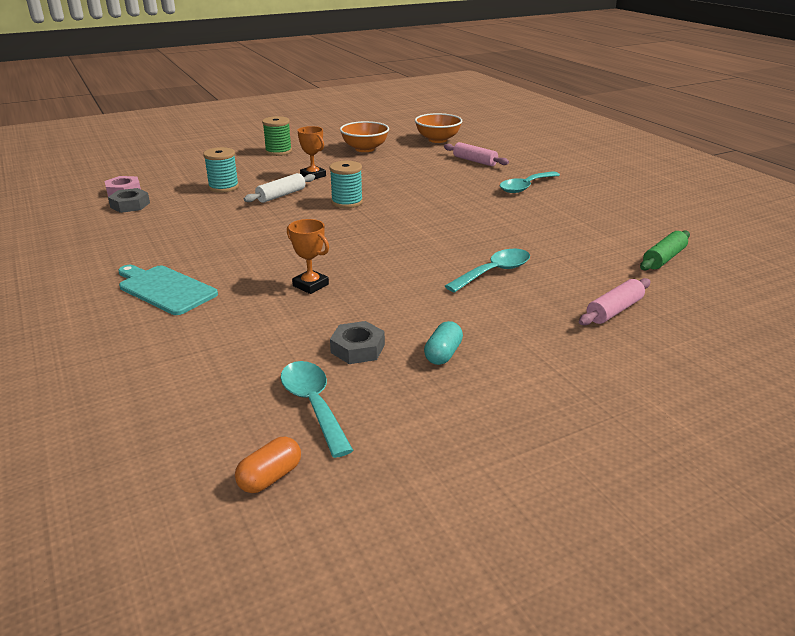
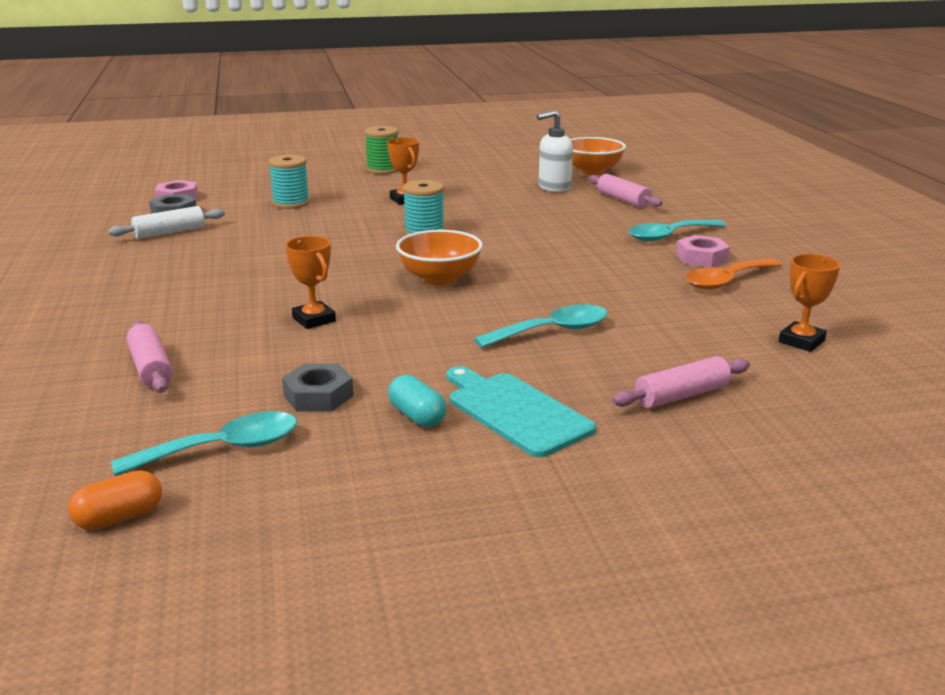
camera: 15 degrees right, 5 degrees down
turquoise cutting board [118,265,218,315] -> turquoise cutting board moved to [446,366,596,457]
white rolling pin [244,173,315,203] -> white rolling pin moved to [108,206,225,239]
turquoise spoon [280,361,354,458] -> turquoise spoon turned 75 degrees clockwise [111,411,297,476]
orange bowl [340,121,389,152] -> orange bowl moved to [396,230,483,285]
turquoise capsule [424,321,463,365] -> turquoise capsule turned 75 degrees counterclockwise [388,375,447,427]
green rolling pin [640,230,690,271] -> orange trophy [779,254,840,352]
none -> pink rolling pin [127,321,172,393]
none -> white soap dispenser [537,110,573,192]
none -> pink nut [676,235,730,267]
none -> orange spoon [685,259,783,290]

